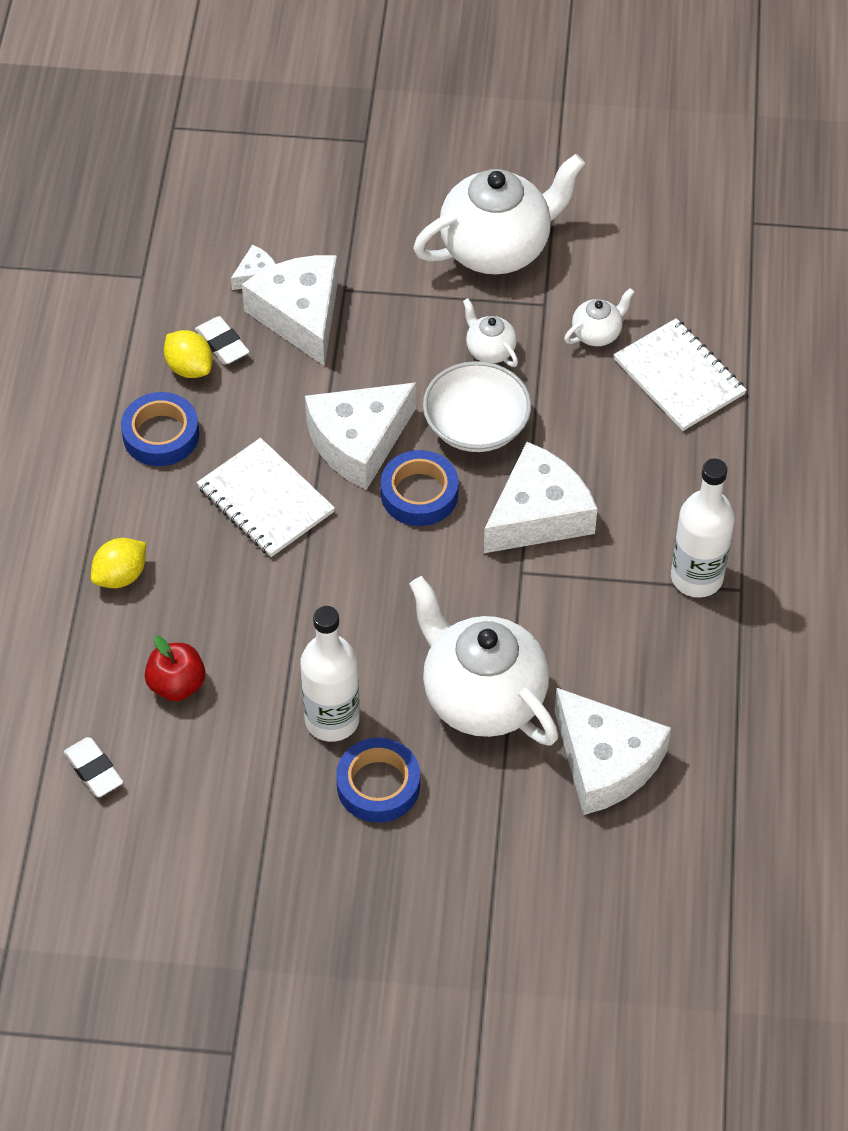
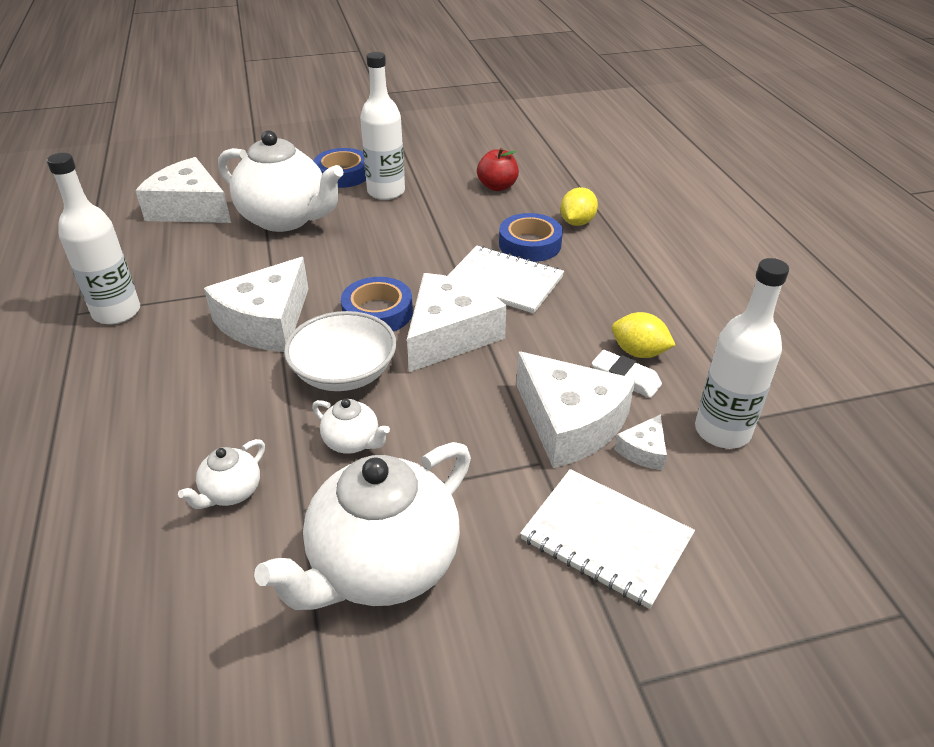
camera: 160 degrees right, 15 degrees down
white eraser [64,737,123,797] -> none
blue tape [121,392,199,466] -> blue tape moved to [499,213,563,262]
white notebook [614,318,747,431] -> white notebook moved to [520,469,695,609]
none -> white bottle [695,258,789,449]

